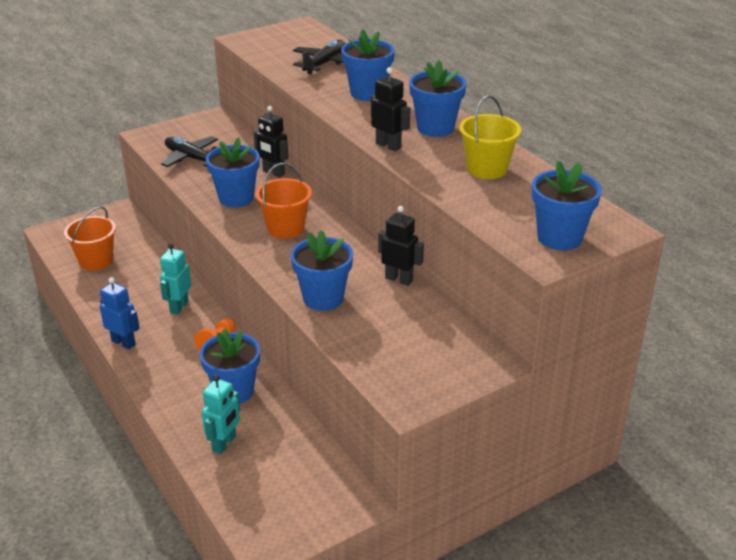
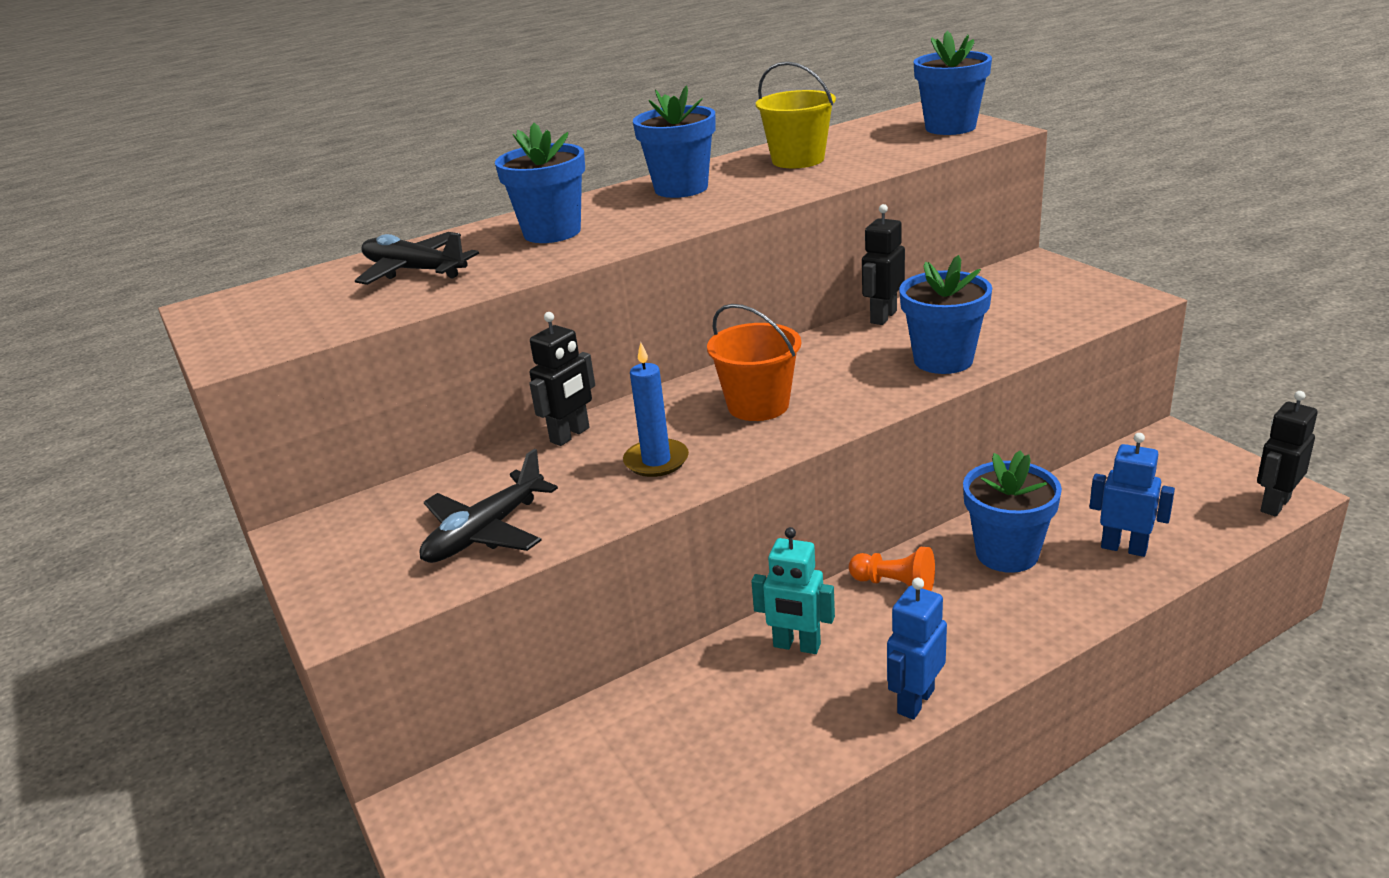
camera: 85 degrees left, 5 degrees down
orange bucket [64,206,116,271] -> none
turquoise robot [202,375,240,454] -> blue robot [1089,433,1175,557]
blue flower pot [206,137,260,207] -> blue candle [623,342,689,477]
black robot [371,67,410,152] -> black robot moved to [1257,391,1318,516]

